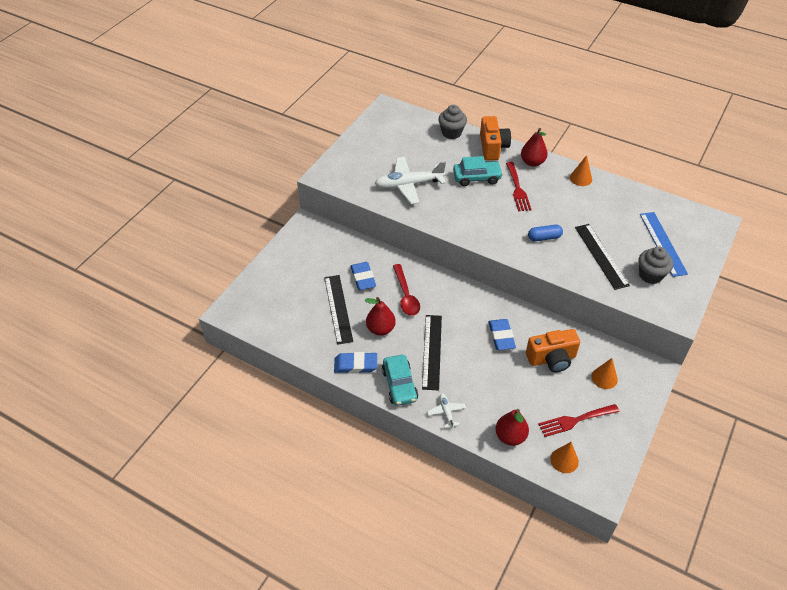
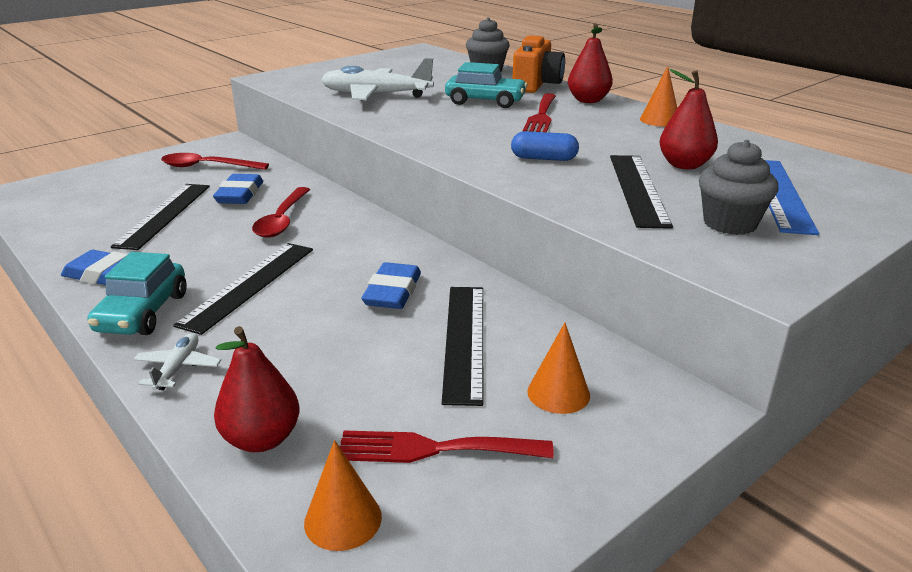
camera: 20 degrees right, 20 degrees down
red pear [365,297,396,336] -> red pear moved to [660,69,718,170]
orange camera [526,329,580,372] -> black ruler [442,287,483,406]
none -> red spoon [161,153,269,170]

